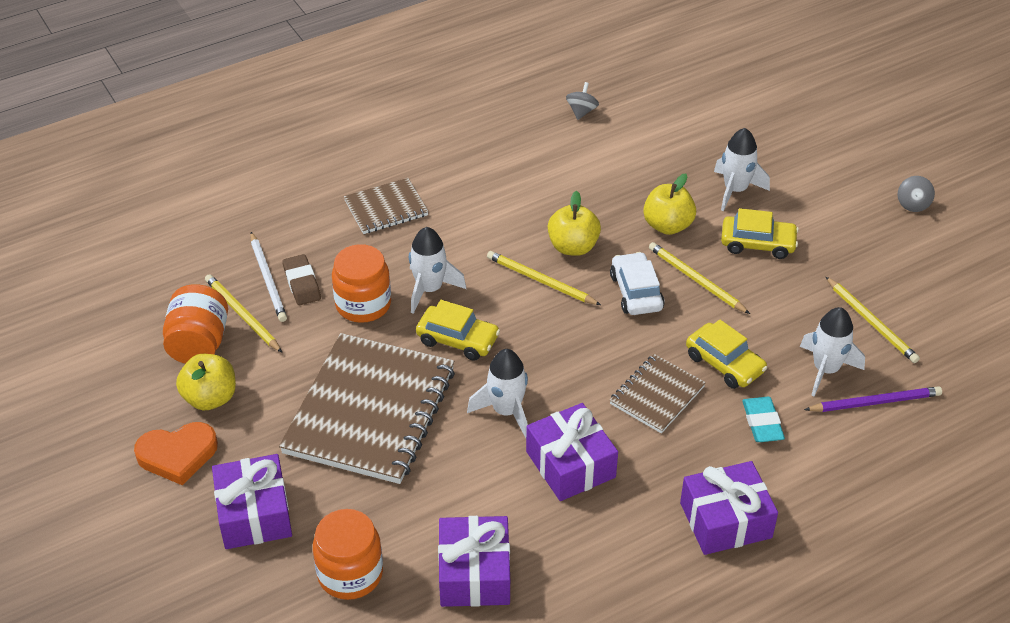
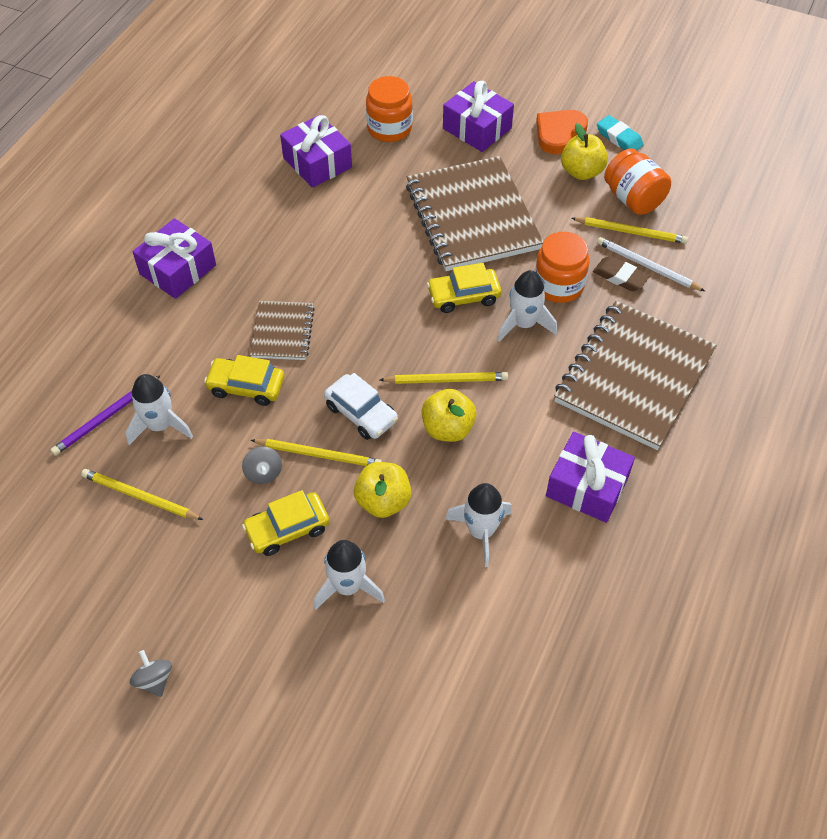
camera: 145 degrees right, 10 degrees up
brown notebook [344,178,429,234] -> brown notebook [554,301,717,450], size x1.98
white rocket [467,349,528,438] -> white rocket moved to [445,483,512,567]
purple gift [526,403,618,501] -> purple gift moved to [546,432,635,523]
grey spinning top [566,82,599,120] -> grey spinning top moved to [242,446,282,484]
turquoise eraser [742,397,785,442] -> turquoise eraser moved to [597,115,644,150]

